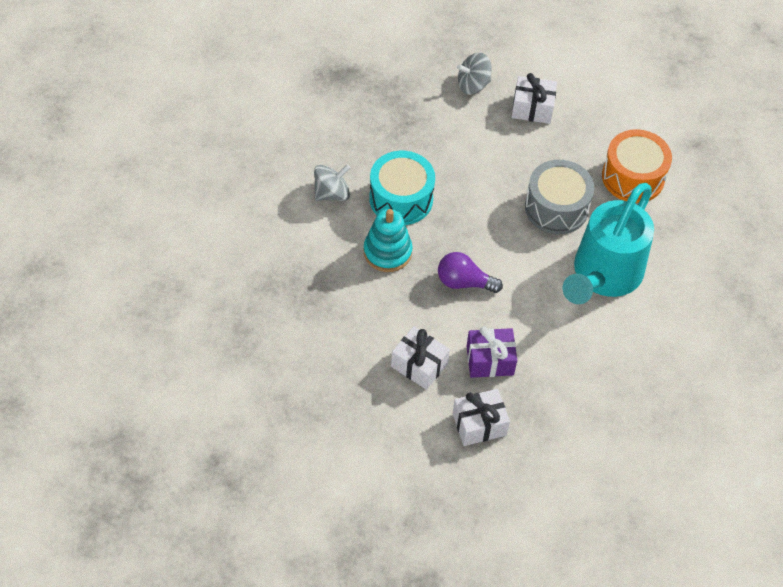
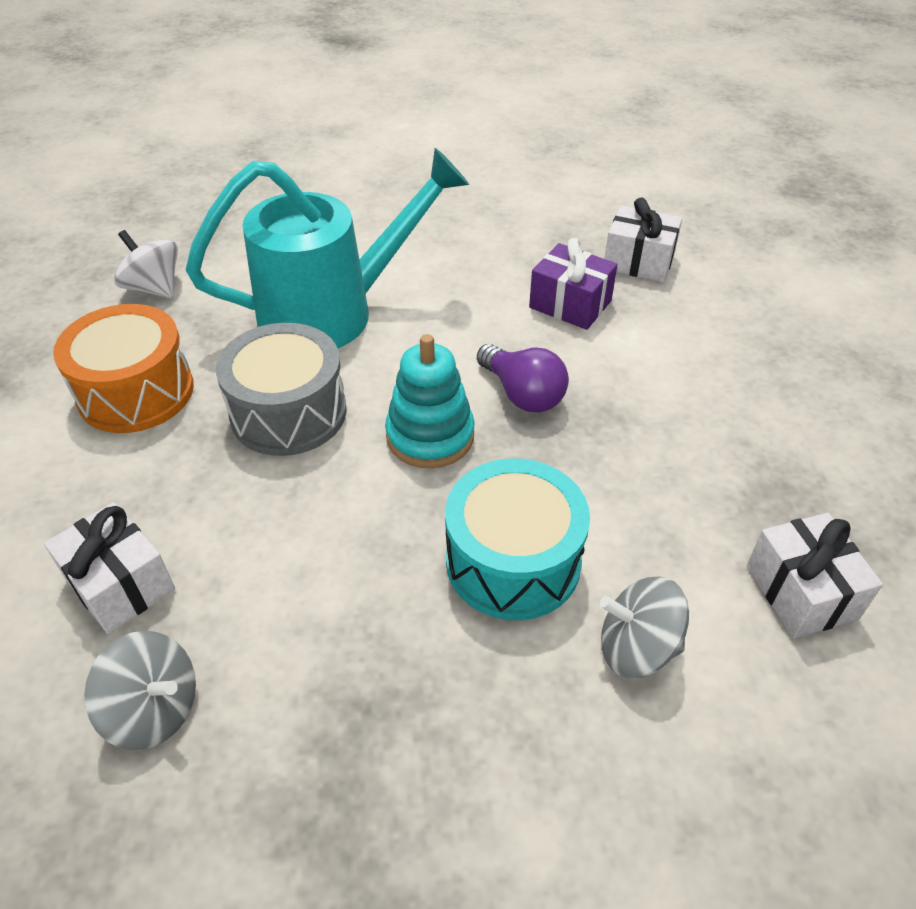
camera: 140 degrees left, 10 degrees down
turquoise stacking toy [364,209,413,272] -> turquoise stacking toy moved to [385,334,475,468]
white gift [391,326,450,390] -> white gift moved to [747,513,883,638]
none -> white spinning top [114,230,178,298]

